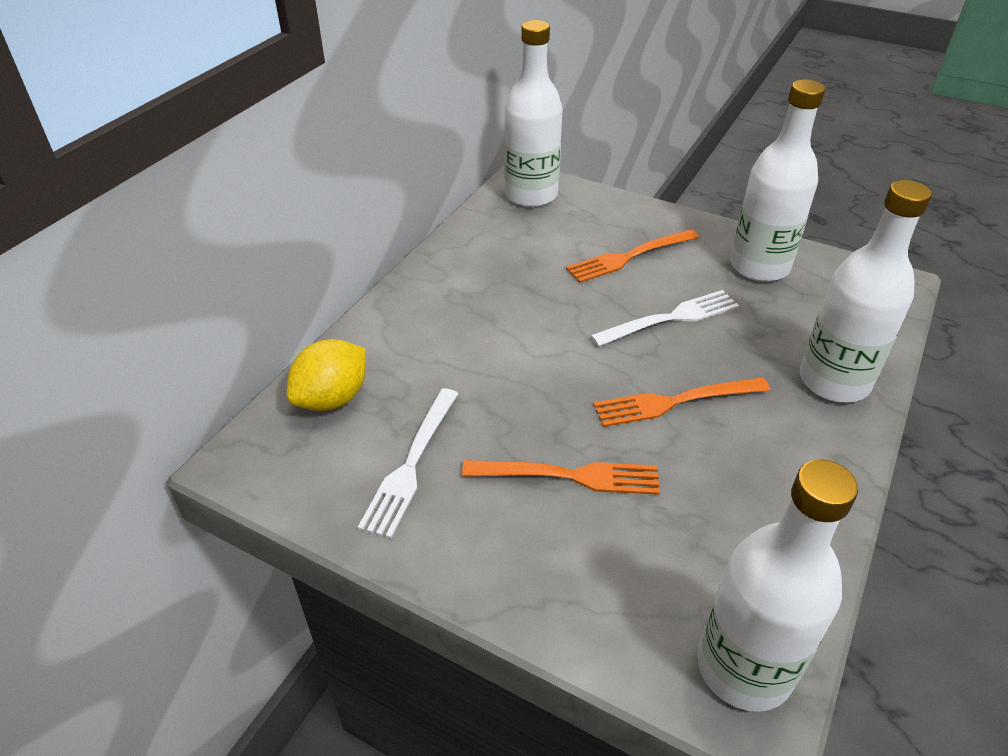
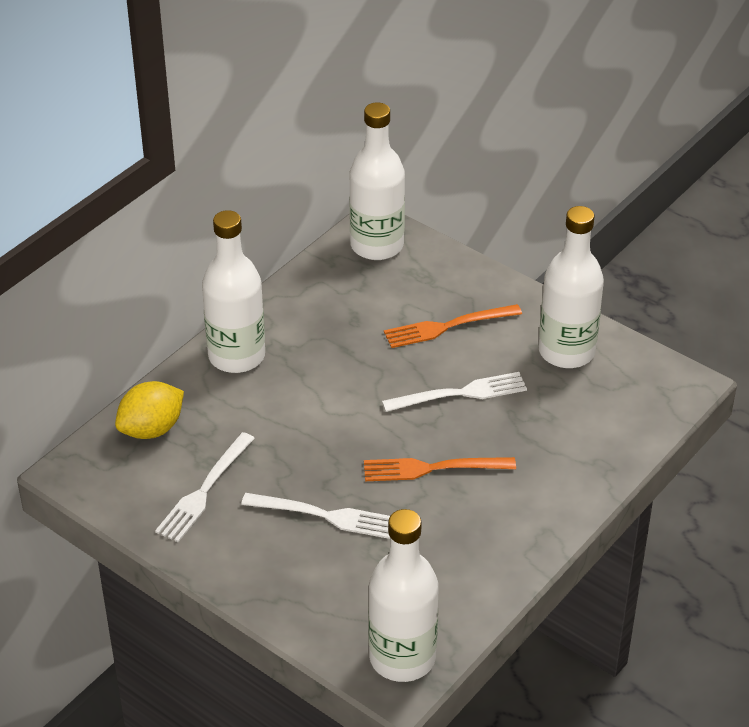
camera: 10 degrees right, 0 degrees up
orange fork [462,460,660,495] -> white fork [241,493,390,539]
white bottle [800,180,932,403] -> white bottle moved to [202,210,265,373]

